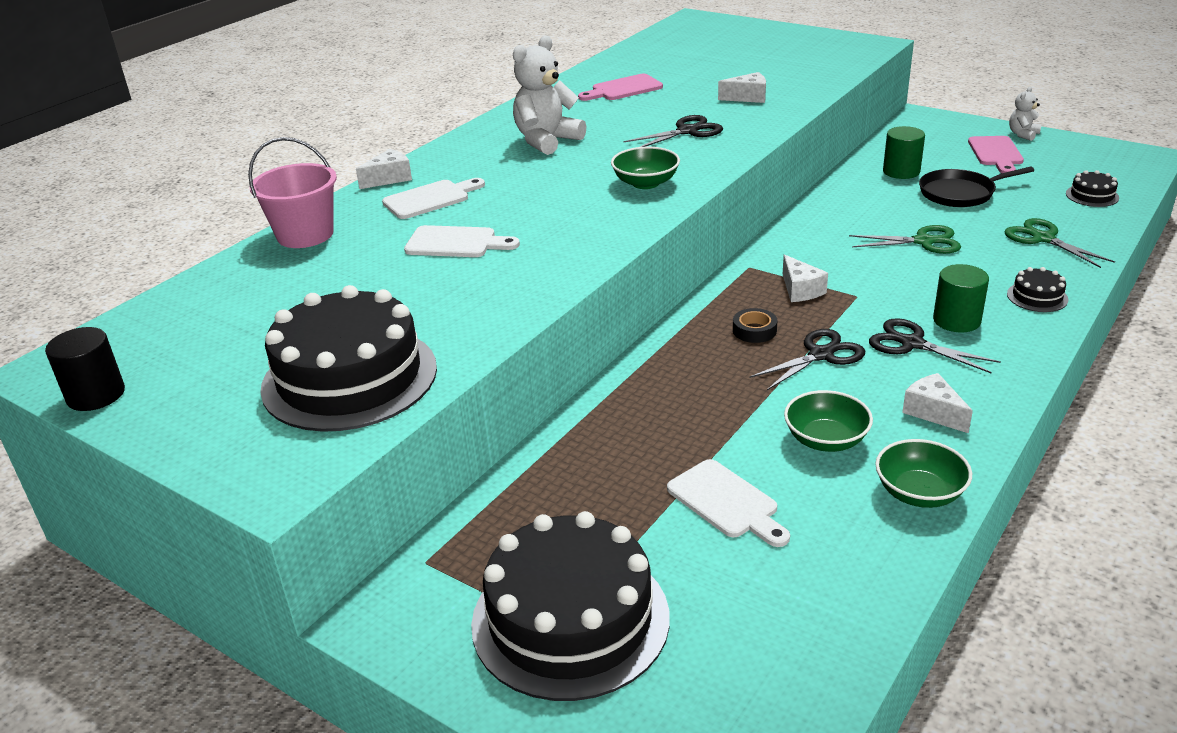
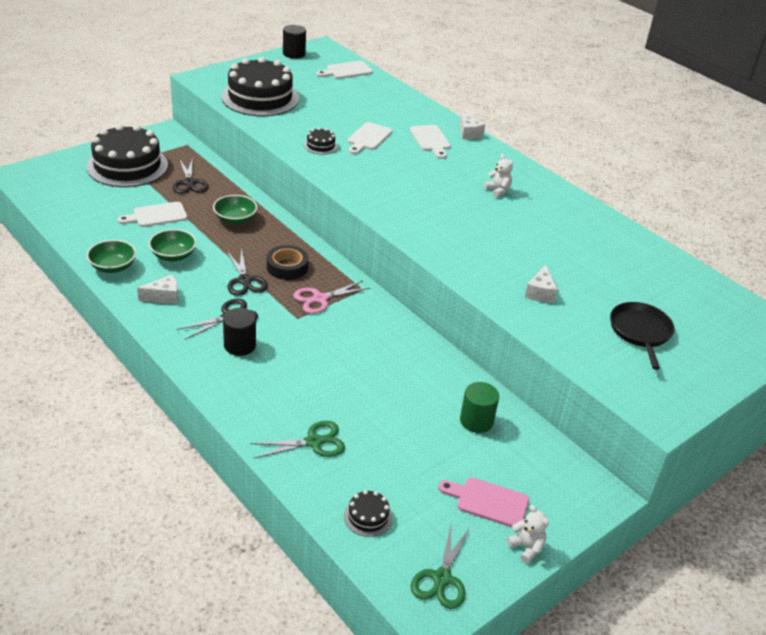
camera: 100 degrees right, 5 degrees up
pink bucket [248,137,337,248] -> none
white teddy bear [513,36,586,155] -> white teddy bear [484,154,513,197], size x0.53
pink cutting board [578,74,663,101] -> none
green bowl [611,147,680,189] -> green bowl moved to [213,195,257,225]
black scissors [624,115,723,147] -> black scissors moved to [173,159,209,194]
black tape [733,308,777,343] -> black tape [267,245,308,280], size x1.51
white cheese [783,254,828,302] -> pink scissors [293,280,370,314]
green scissors [849,225,961,254] -> green scissors moved to [411,525,470,609]
black pan [919,167,1034,207] -> black pan moved to [610,302,675,370]
green cylinder [933,264,989,332] -> black cylinder [223,308,256,356]
black cake [1007,267,1068,312] -> black cake moved to [304,128,338,155]
none -> white cutting board [316,61,373,79]

